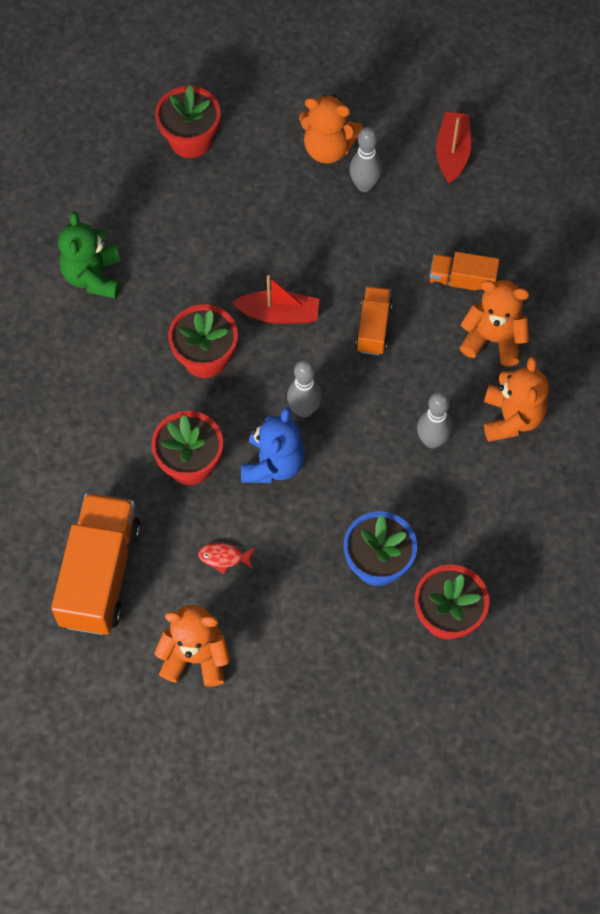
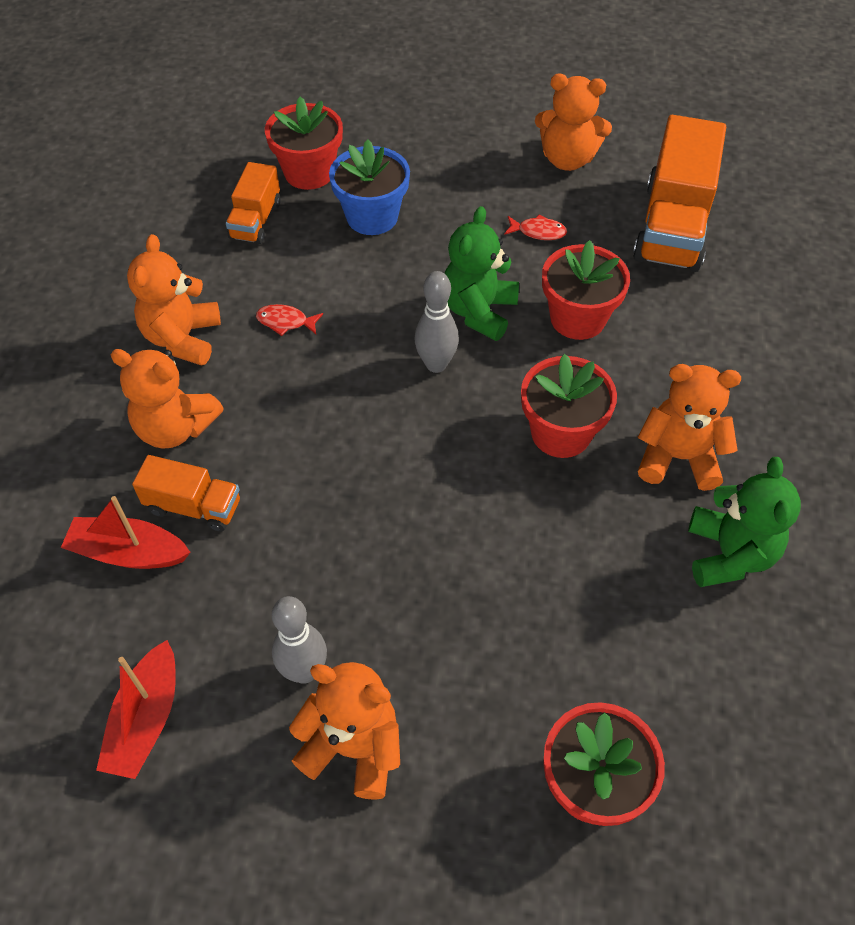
camera: 175 degrees left, 10 degrees down
red boat [232,275,319,324] -> red boat moved to [61,496,191,569]
blue teddy bear [241,407,305,483] -> green teddy bear [444,206,519,341]
orange truck [356,286,392,355] -> orange truck moved to [226,162,281,244]
grey bowling pin [417,392,452,449] -> red fish [256,304,323,336]
none -> orange teddy bear [638,364,741,491]

